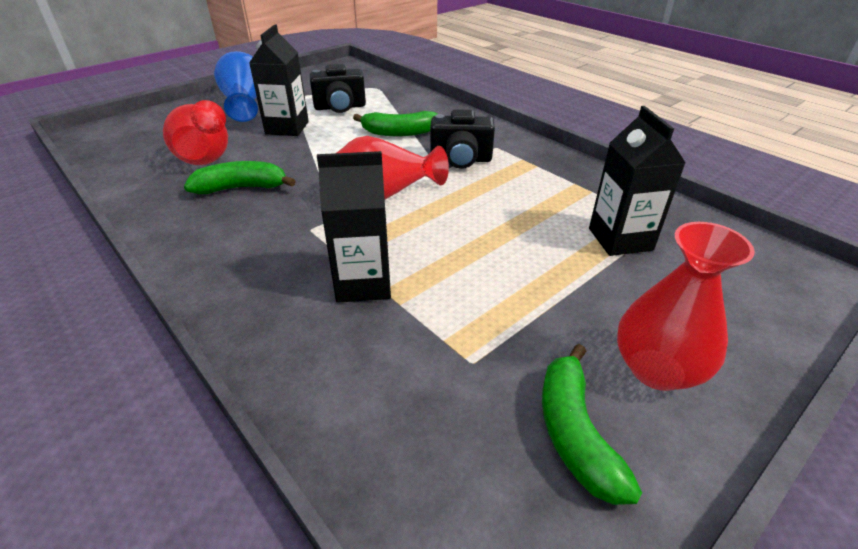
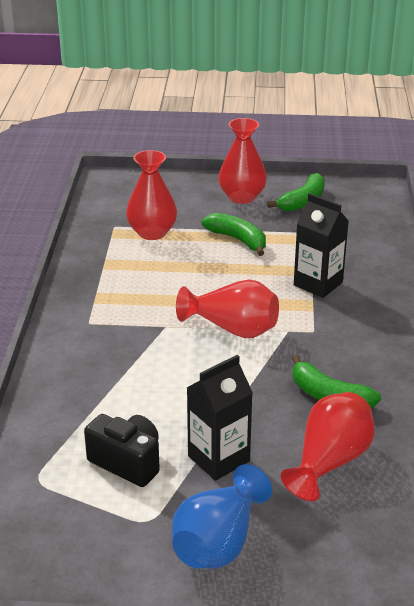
camera: 135 degrees left, 5 degrees down
green banana [353,111,437,136] -> green banana moved to [202,213,266,256]
black camera [430,109,495,169] -> none
black carton [589,106,686,256] -> red vase [126,150,177,240]

